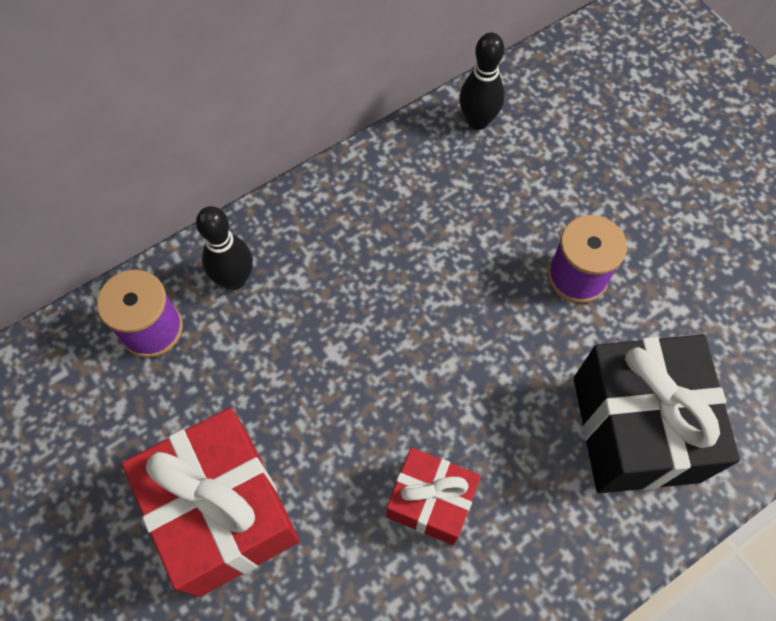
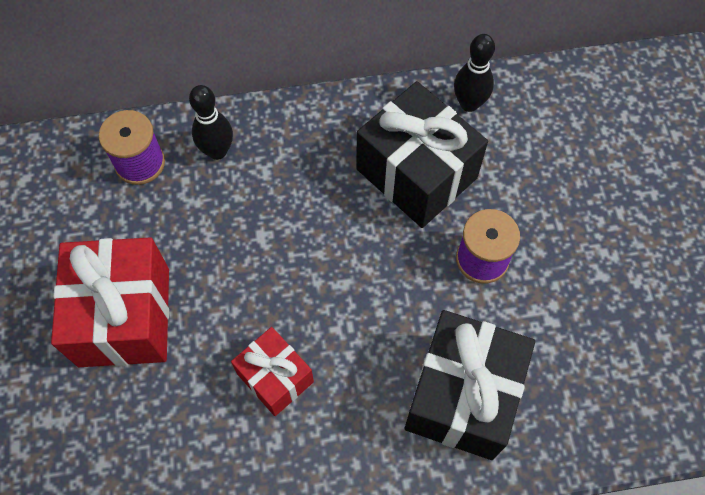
camera: 25 degrees right, 0 degrees up
none -> black gift [356,81,488,228]

